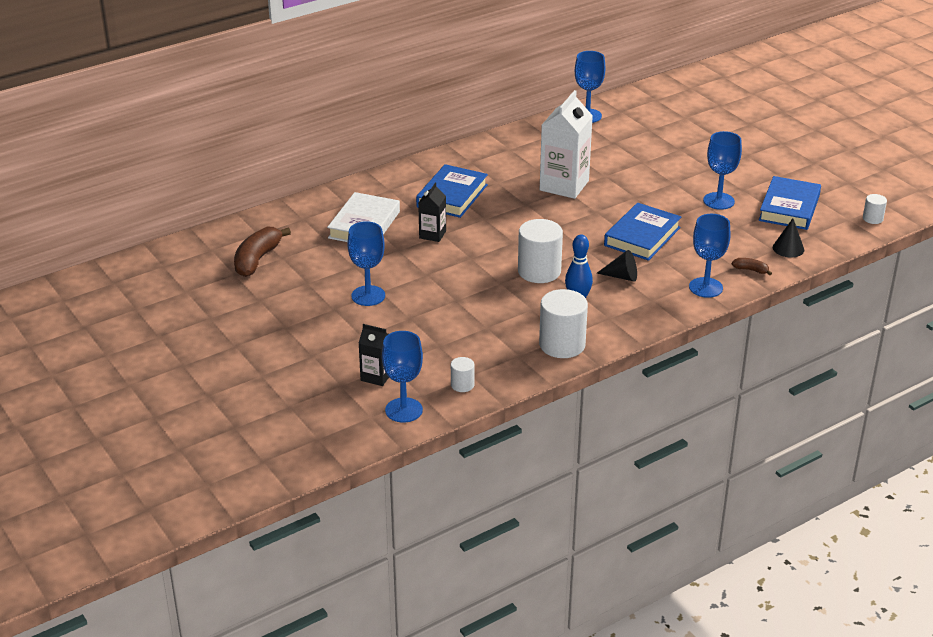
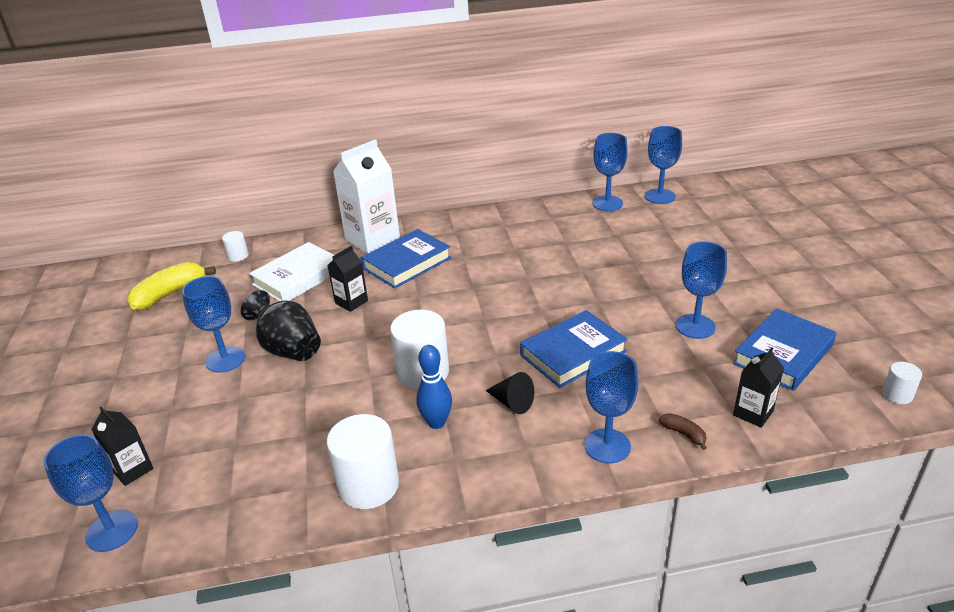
camera: 25 degrees right, 0 degrees up
brown banana [234,227,291,277] -> yellow banana [127,262,216,311]
white cylinder [451,357,475,392] -> white cylinder moved to [222,231,249,262]
white carton [540,90,593,199] -> white carton moved to [333,139,400,254]
black cone [773,218,804,257] -> black carton [733,347,784,428]
none -> black vase [241,290,321,361]
none -> blue goblet [645,126,682,204]

